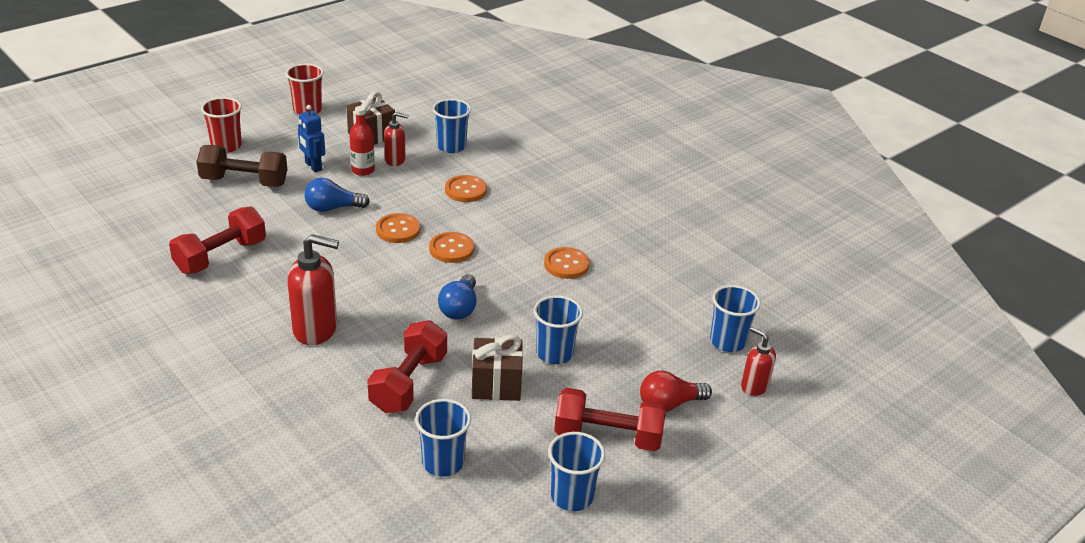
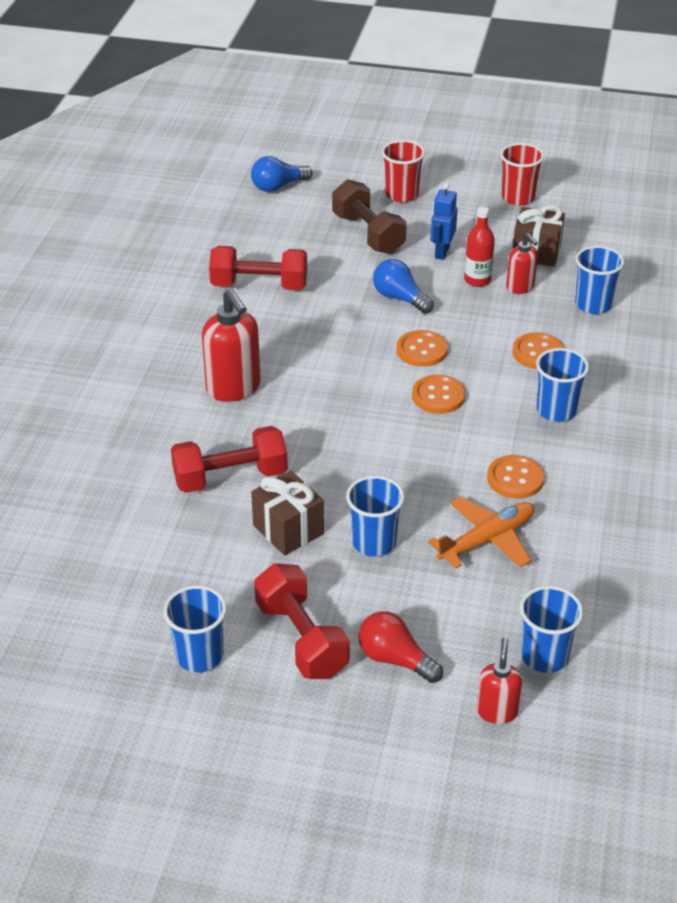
camera: 55 degrees right, 5 degrees up
blue cup [415,399,471,477] -> blue cup moved to [536,348,589,422]
blue light bulb [438,274,476,320] -> blue light bulb moved to [251,156,313,192]
none -> orange plane [428,496,535,568]

